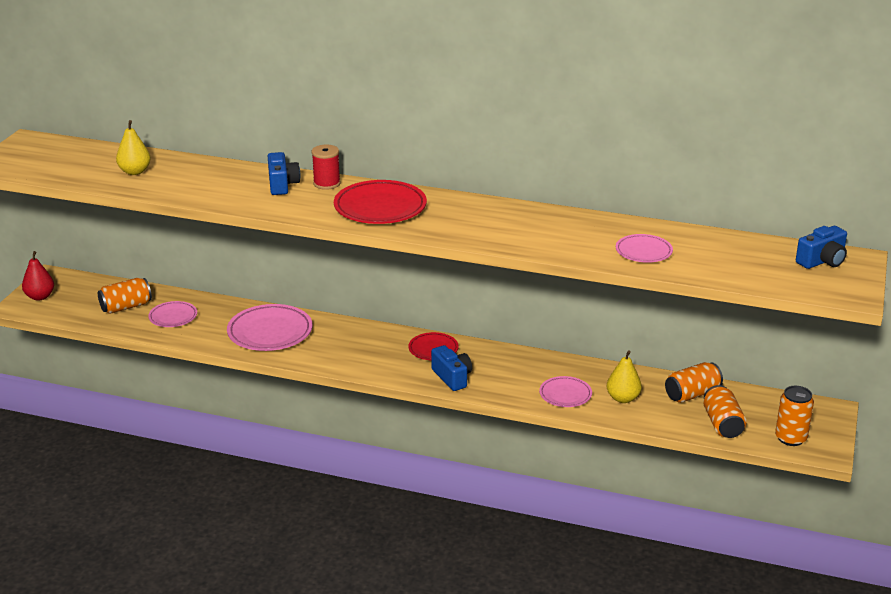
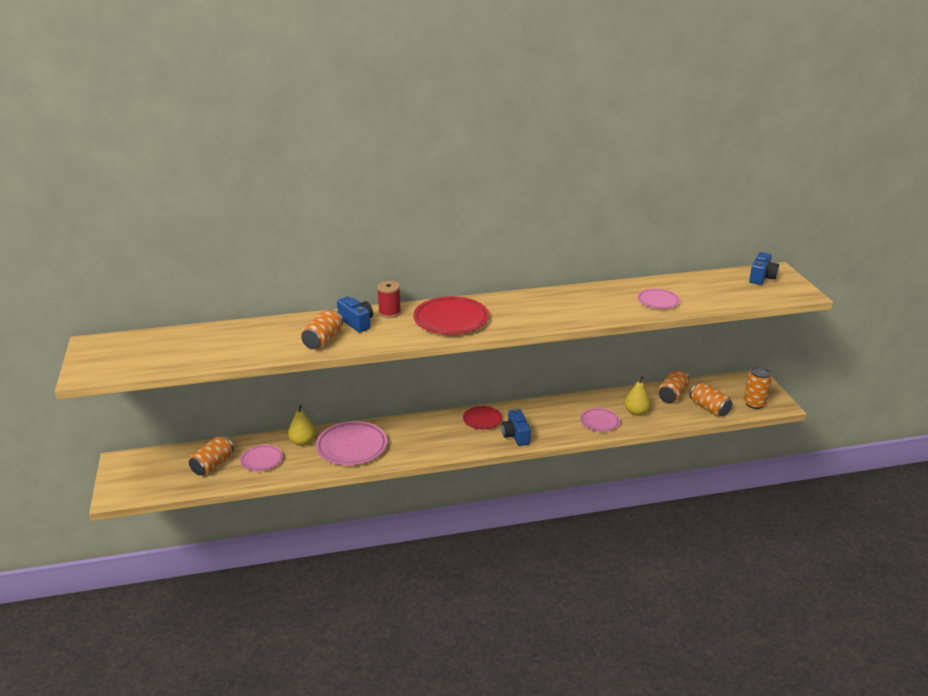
camera: 30 degrees left, 0 degrees up
red pear [22,251,54,301] -> none
yellow pear [116,120,151,175] -> yellow pear moved to [288,405,315,446]
blue camera [431,345,472,391] -> blue camera turned 135 degrees counterclockwise [501,409,531,446]
none -> orange can [301,309,343,350]

